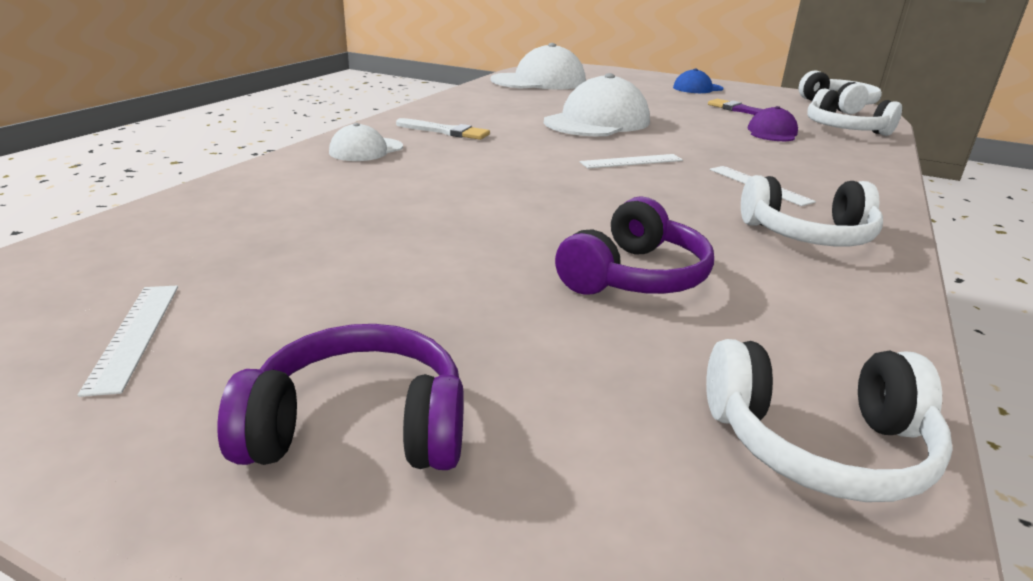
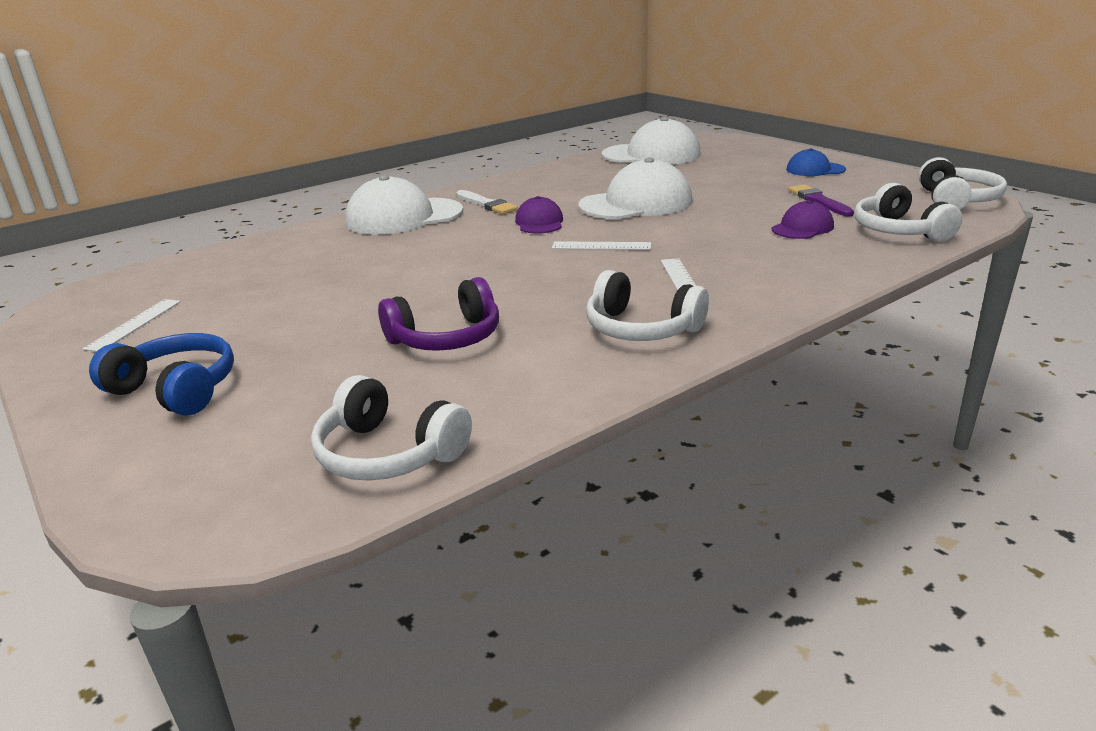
camera: 30 degrees right, 0 degrees up
purple headphones [217,324,464,470] -> blue headphones [89,333,234,416]
white cap [329,123,403,161] -> white cap [346,175,463,235], size x1.87
none -> purple cap [515,196,563,234]

